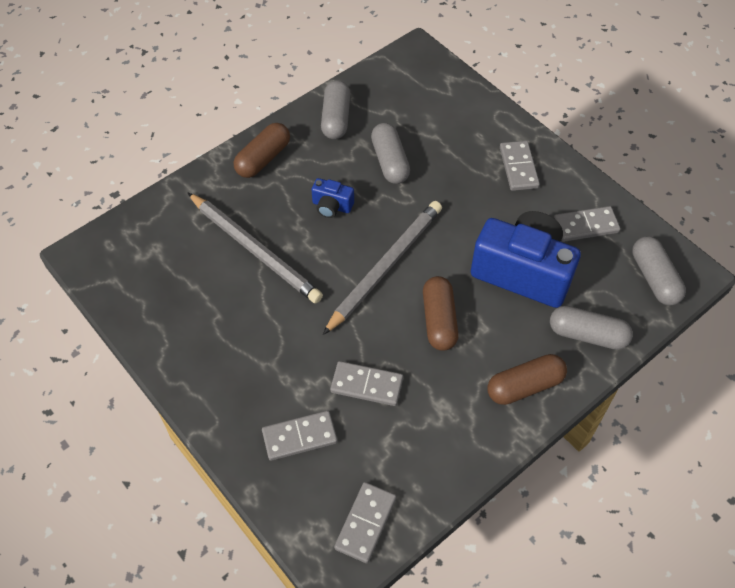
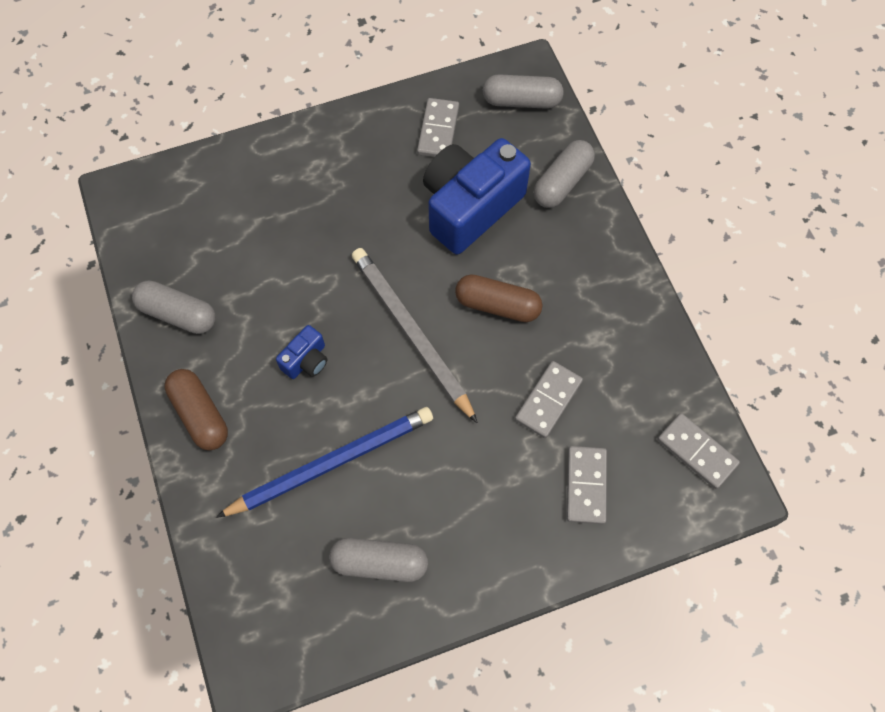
camera: 70 degrees left, 10 degrees up
grey pencil [188,193,323,303] -> blue pencil [216,407,433,518]
grey capsule [371,123,410,184] -> grey capsule moved to [329,538,428,582]
brown capsule [488,354,567,405] -> none
grey domino [500,141,540,191] -> none

